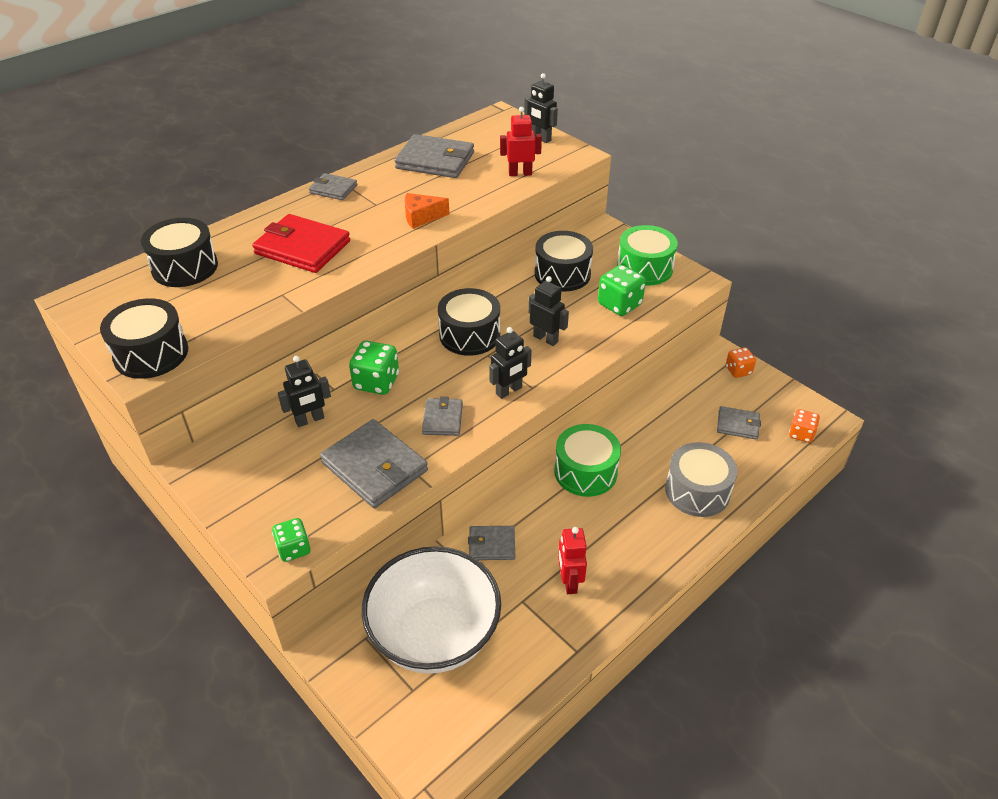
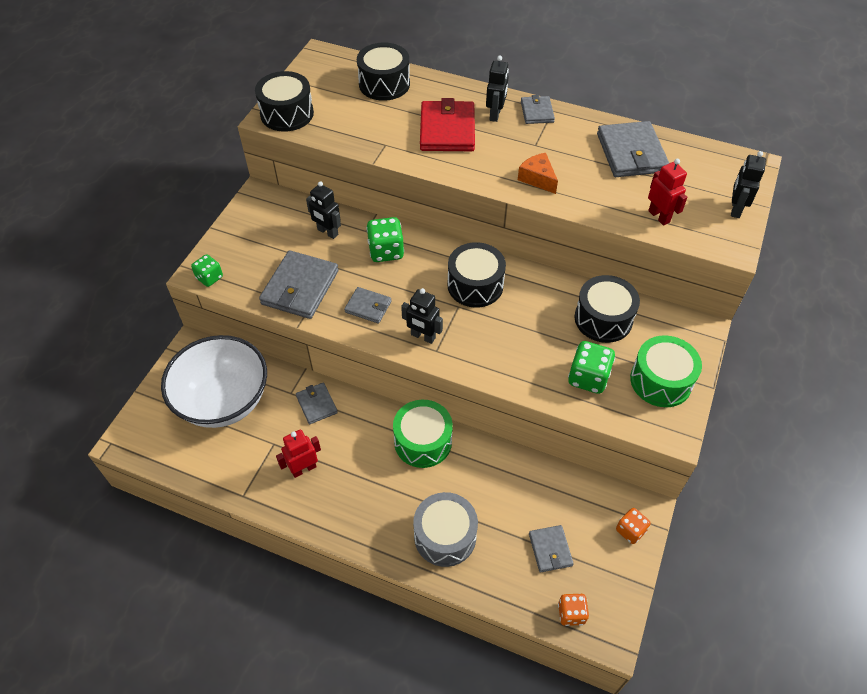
camera: 65 degrees right, 10 degrees up
grey wallet [422,397,463,436] -> grey wallet turned 45 degrees clockwise [344,287,392,324]
black robot [528,276,569,346] -> black robot moved to [486,56,509,122]

